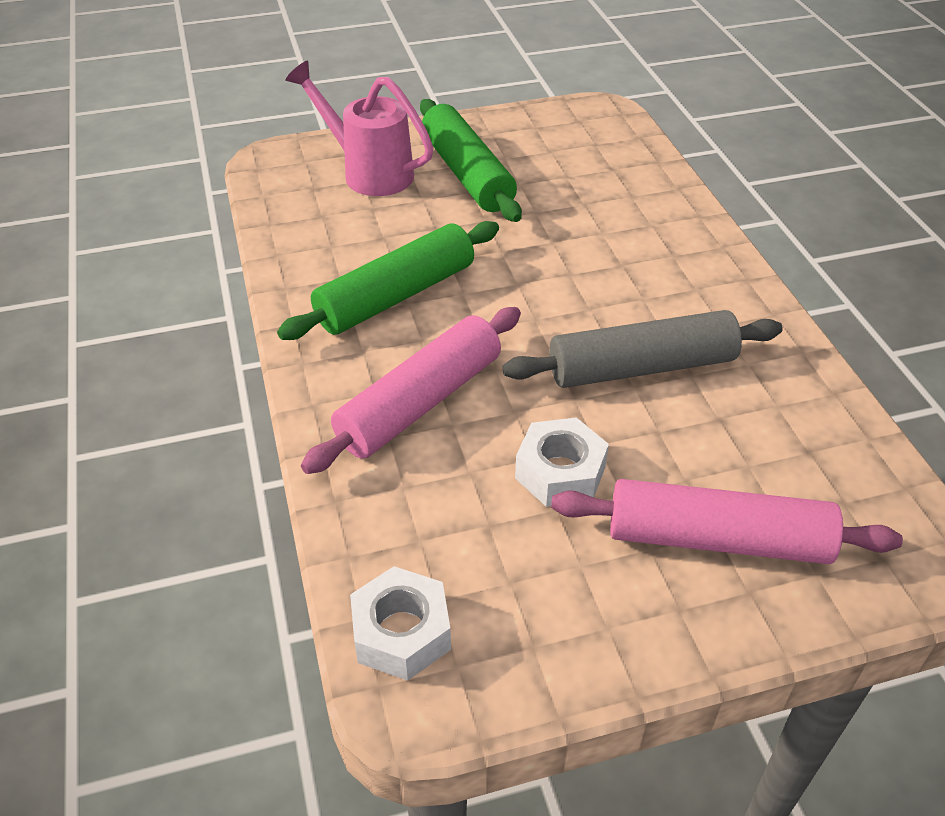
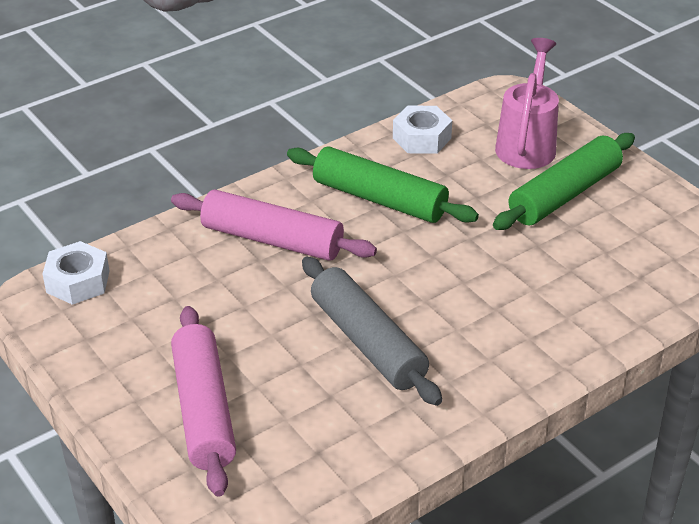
camera: 70 degrees right, 5 degrees down
white nut [515,417,609,507] -> white nut moved to [393,105,452,154]

